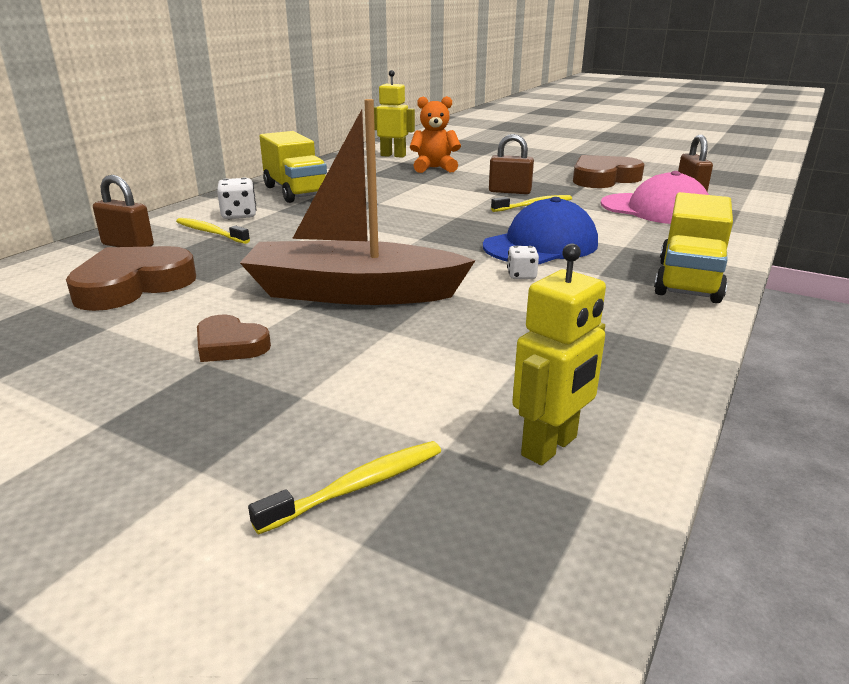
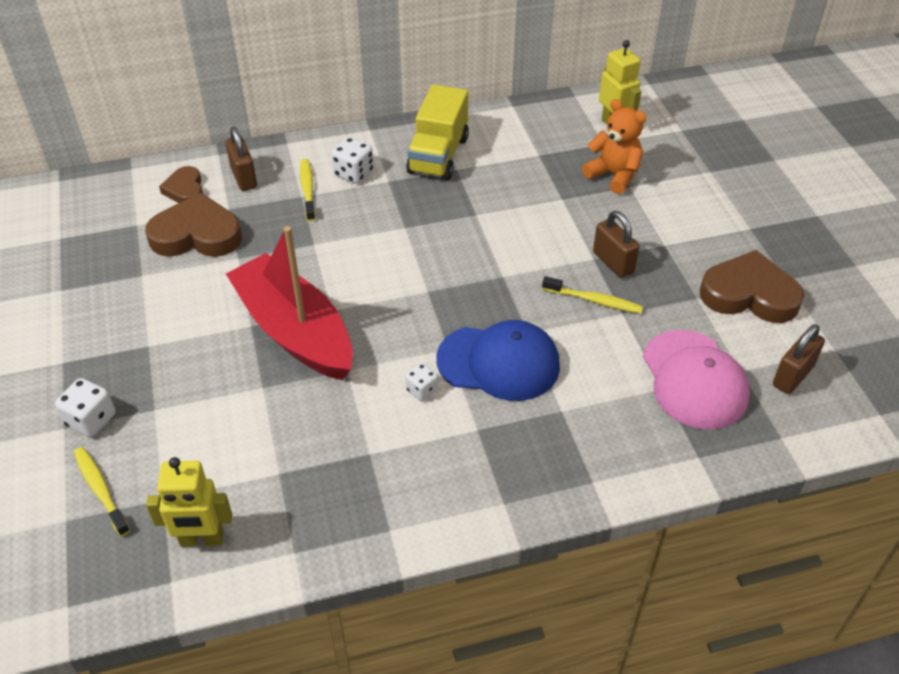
camera: 45 degrees right, 20 degrees up
brown heart [197,315,271,362] -> brown heart moved to [159,166,203,203]
brown boat [240,99,476,305] -> red boat [226,226,353,380]
yellow toothbrush [248,441,441,535] -> yellow toothbrush turned 135 degrees counterclockwise [74,447,130,536]
yellow truck [654,192,733,303] -> none
none -> white dice [55,378,116,437]

